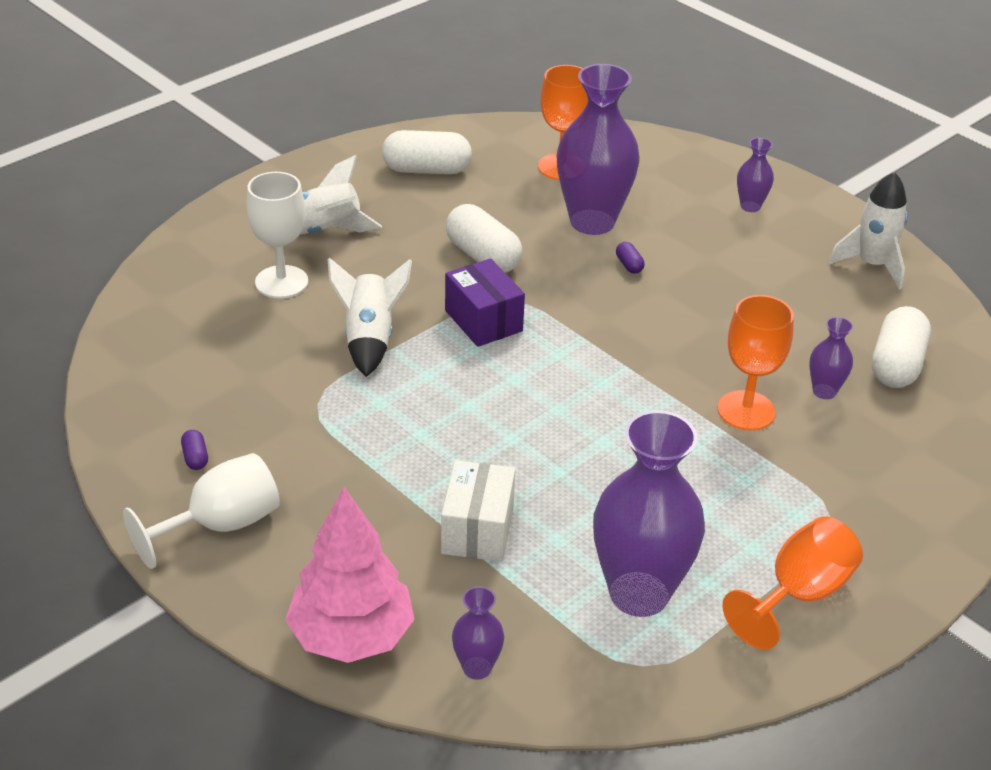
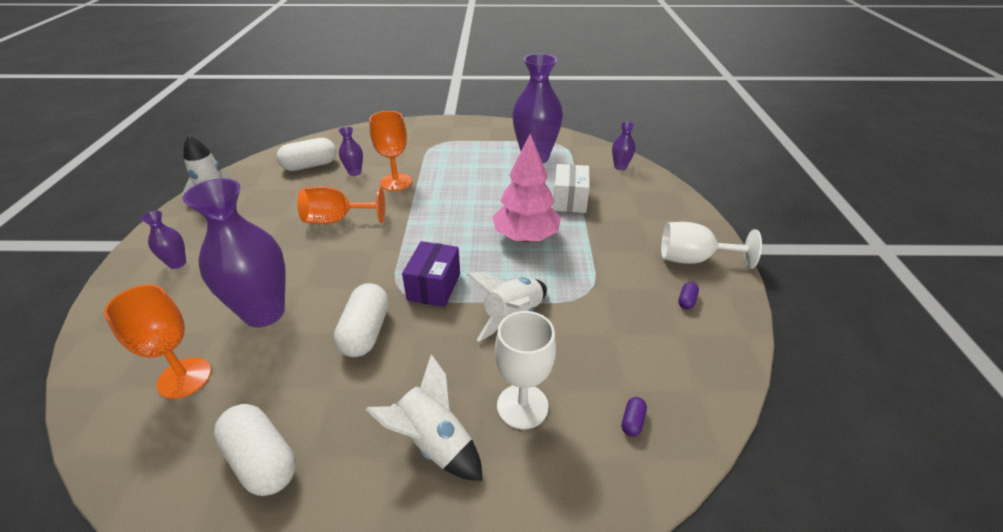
camera: 135 degrees left, 0 degrees up
pink tree [285,487,415,663] -> pink tree moved to [493,134,561,242]
white box [441,460,516,562] -> white box turned 45 degrees counterclockwise [553,164,590,213]
purple capsule [616,242,645,274] -> purple capsule moved to [622,397,647,437]
orange goblet [722,516,863,650] -> orange goblet moved to [298,186,385,224]

